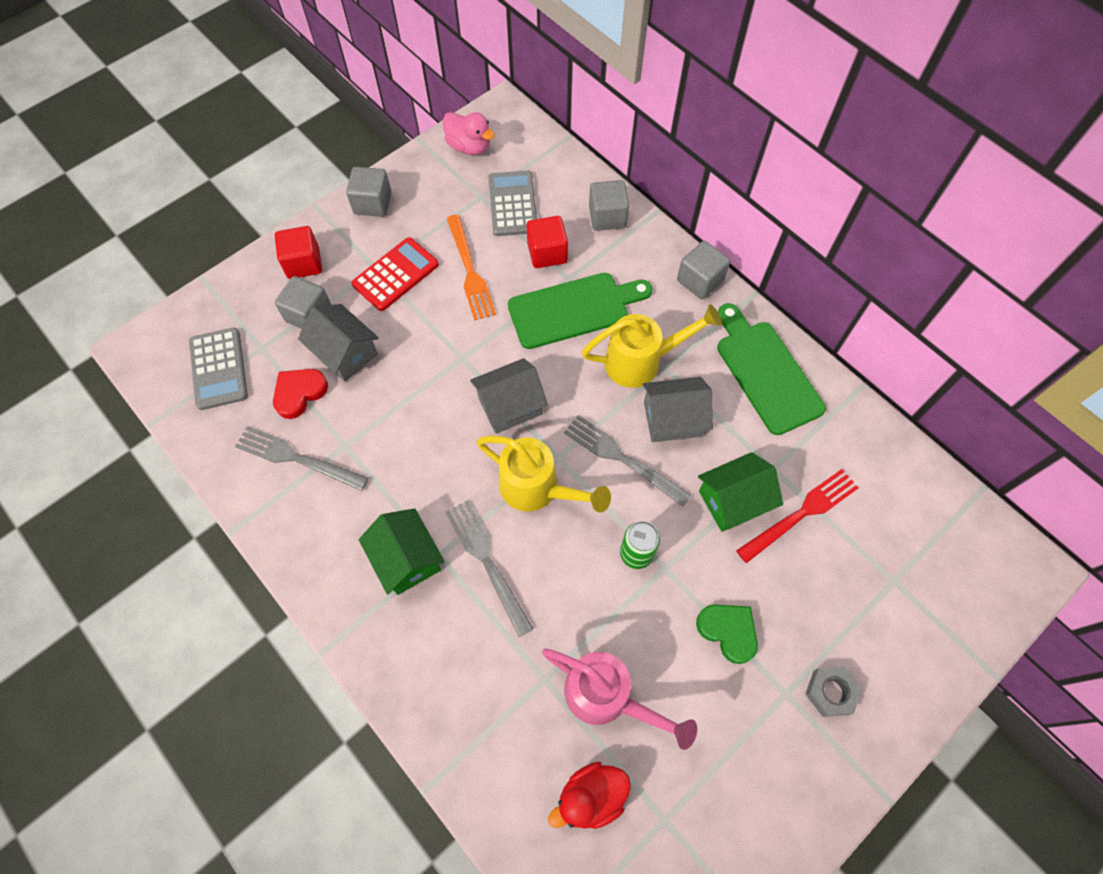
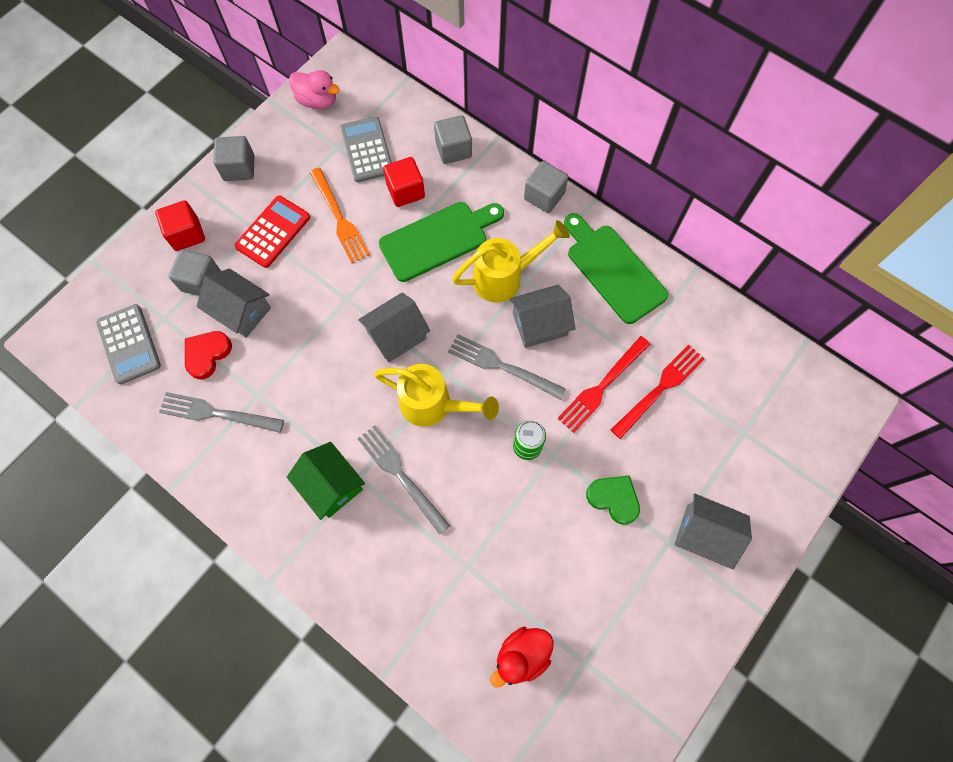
camera: 10 degrees left, 5 degrees up
pink watering can [542,648,697,750] -> none
green house [698,452,783,532] -> red fork [557,336,650,433]
grey nut [806,667,862,717] -> grey house [674,494,752,569]

